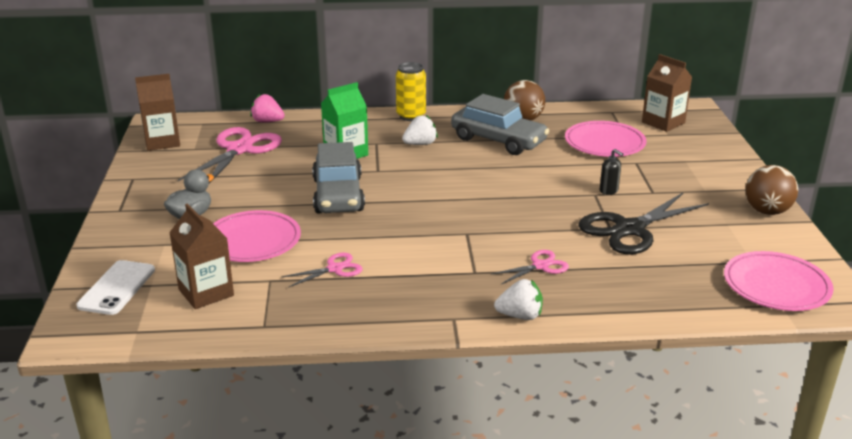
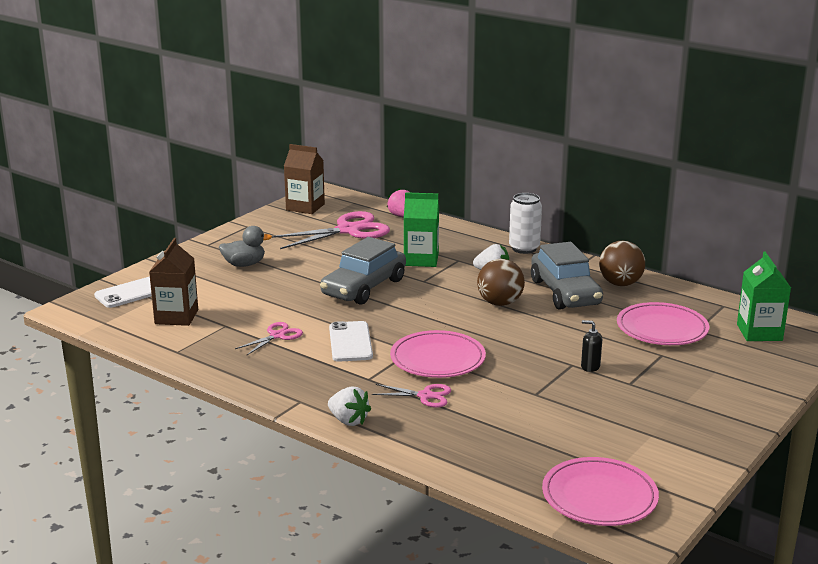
camera: 40 degrees right, 5 degrees down
pink plate [213,210,301,262] -> pink plate moved to [390,330,486,378]
pink scissors [281,252,363,288] -> pink scissors turned 60 degrees counterclockwise [235,322,303,355]
yellow can [396,62,426,121] -> white can [509,193,542,254]
black scissors [579,193,709,254] -> none
black soap dispenser [600,149,623,195] -> black soap dispenser turned 120 degrees clockwise [581,320,602,372]
brown carton [642,54,692,132] -> green carton [737,252,791,341]
brown ball [745,165,798,215] -> brown ball moved to [477,259,525,306]
none -> white phone [329,321,373,362]

